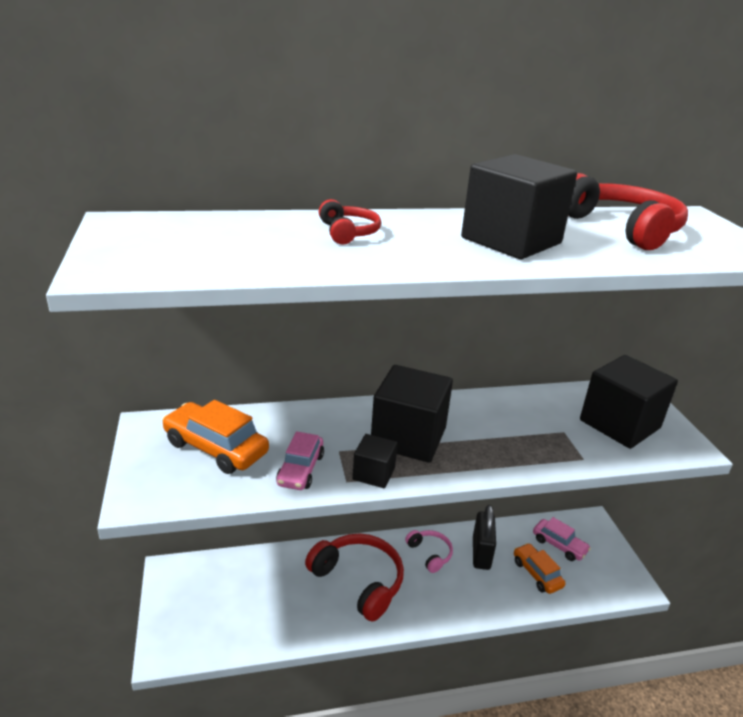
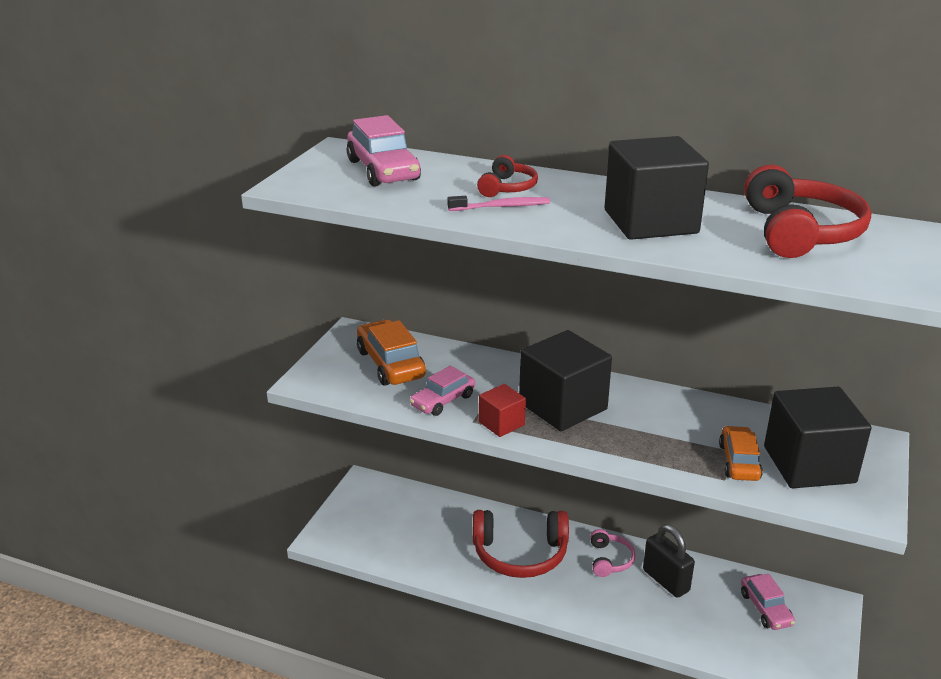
camera: 35 degrees right, 0 degrees up
red headphones [305,534,404,621] -> red headphones turned 105 degrees clockwise [473,510,569,578]
black cube [353,434,398,488] -> red cube [479,384,526,437]
black padlock [473,505,496,570] -> black padlock turned 75 degrees counterclockwise [643,524,695,598]
orange car [514,543,565,594] -> orange car moved to [719,426,763,481]
none -> pink car [347,115,421,187]
none -> pink toothbrush [447,196,550,211]

